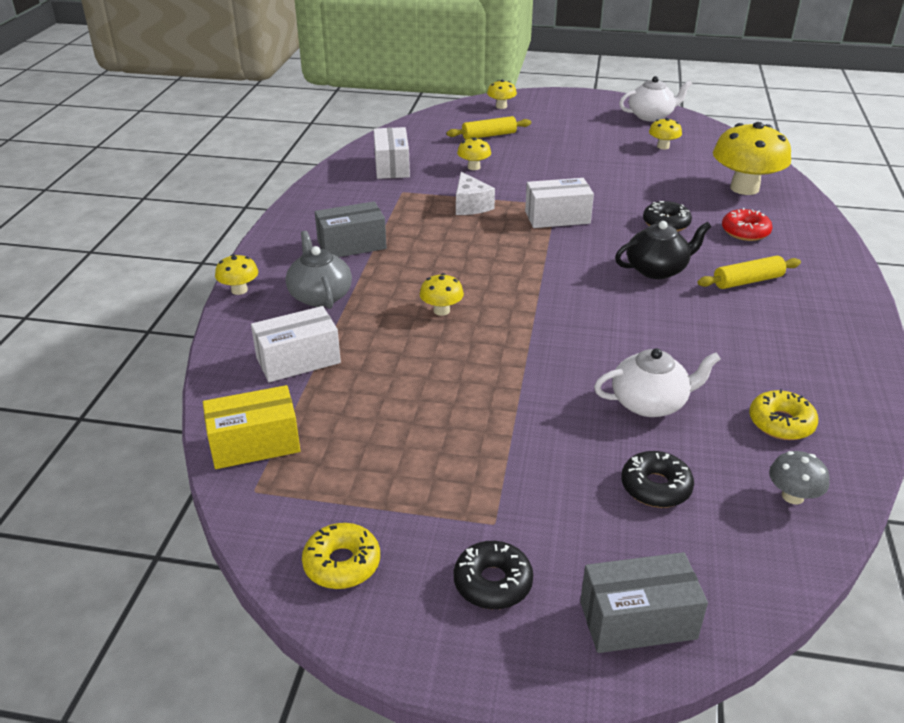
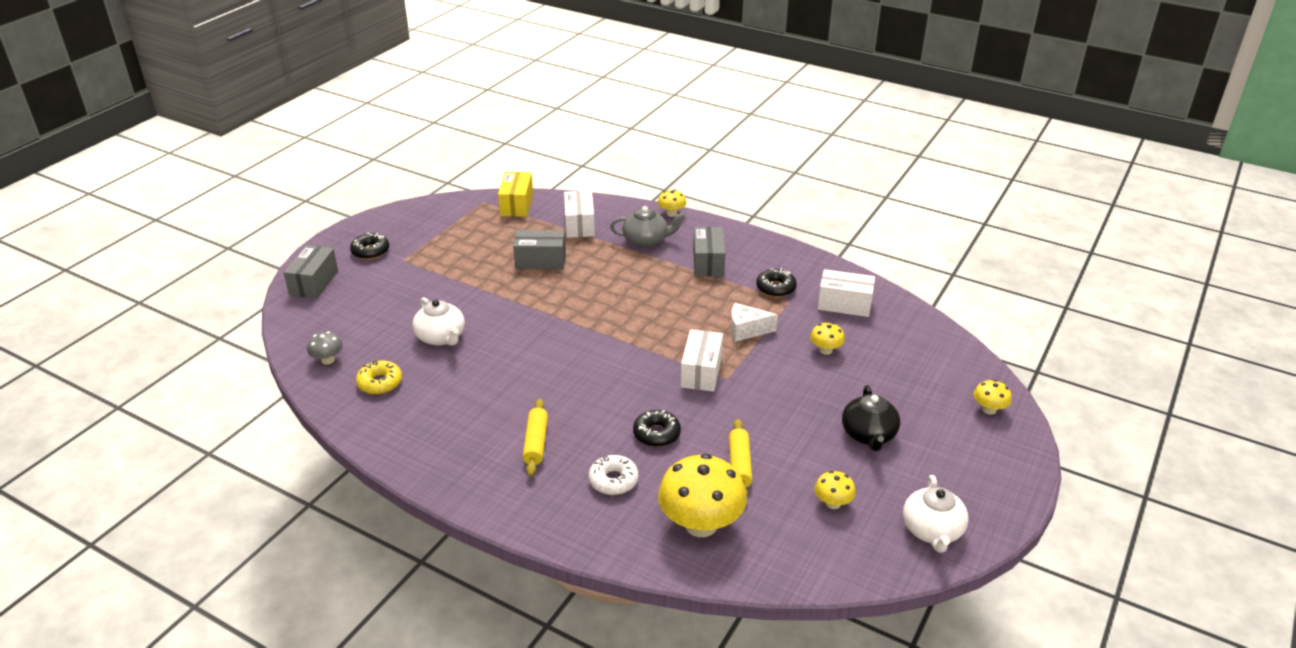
camera: 110 degrees right, 0 degrees up
yellow donut [302,523,380,589] -> none
yellow mushroom [420,273,464,316] -> none
yellow rolling pin [447,116,531,140] -> yellow rolling pin moved to [729,419,753,496]
white teapot [594,348,721,417] -> white teapot turned 45 degrees counterclockwise [412,297,465,346]
black teapot [615,221,711,279] -> black teapot moved to [842,385,900,451]
black donut [621,451,694,508] -> black donut moved to [756,268,797,297]
red donut [722,208,772,241] -> white donut [589,455,639,495]
none -> grey box [513,230,566,269]

